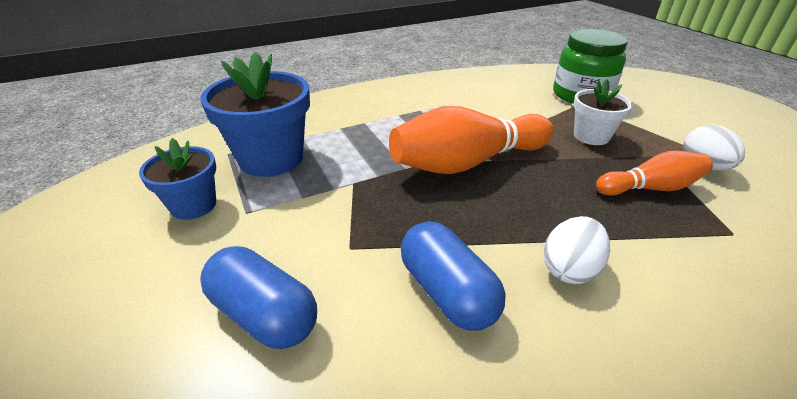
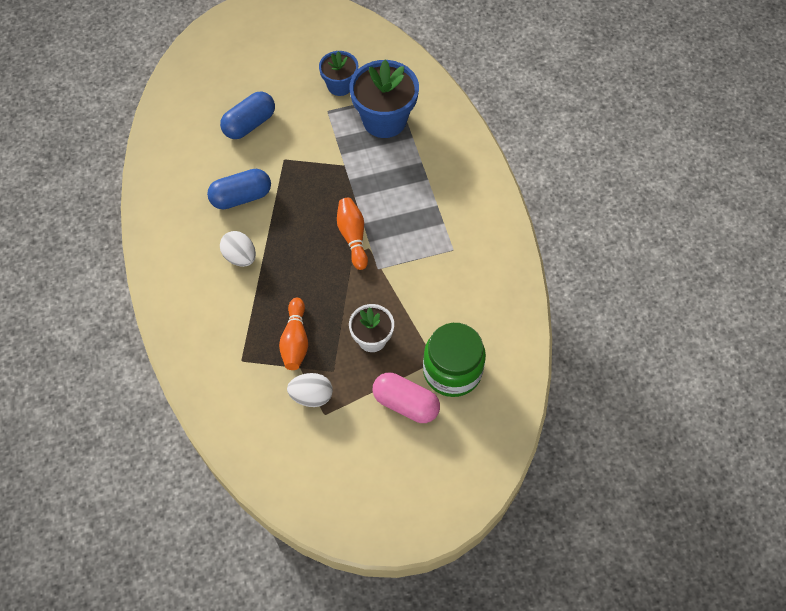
camera: 100 degrees right, 25 degrees up
orange bowling pin [389,106,554,174] -> orange bowling pin [337,198,368,270], size x0.57
none -> pink capsule [373,373,440,423]

